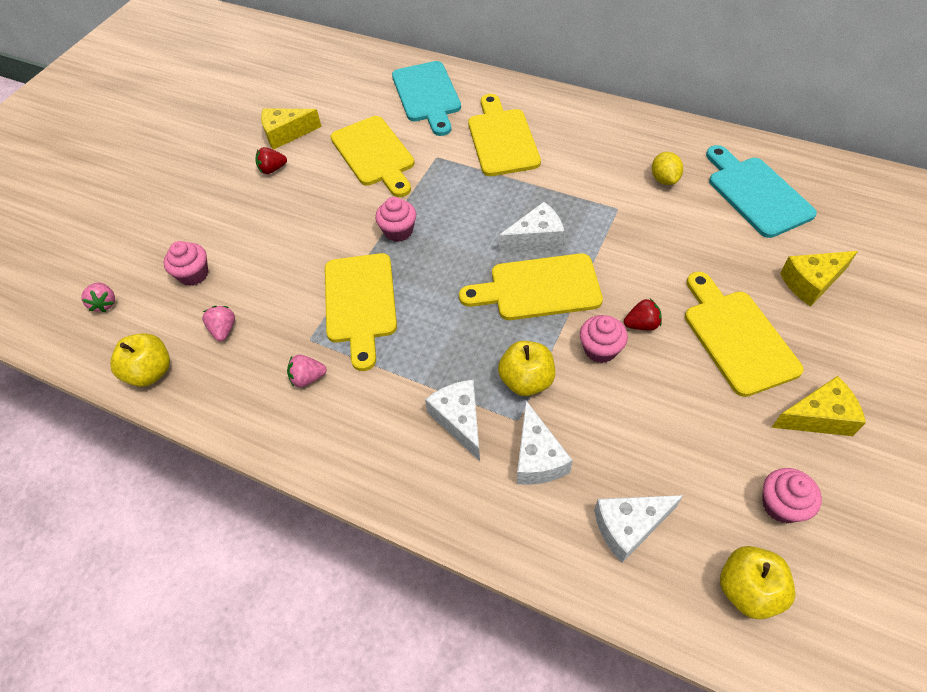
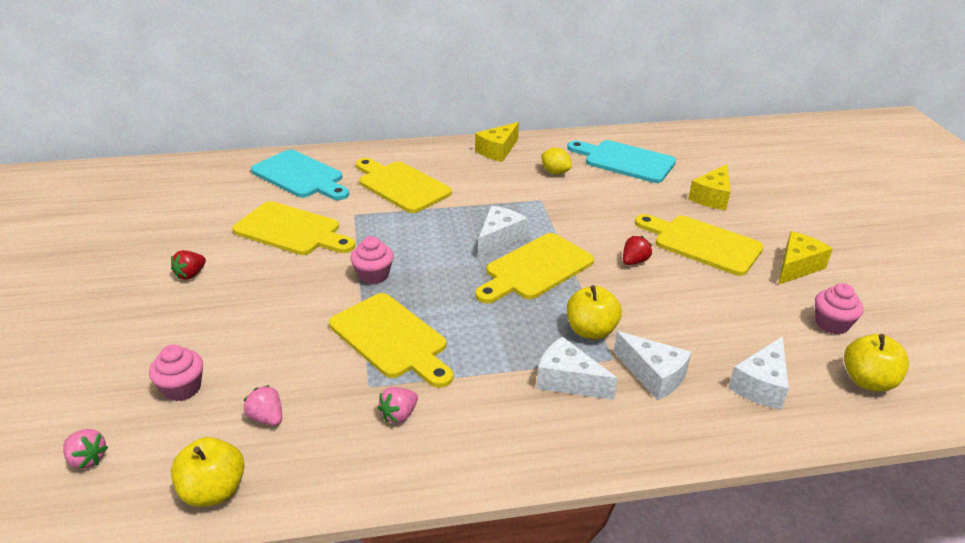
camera: 40 degrees left, 20 degrees down
yellow cheese [261,108,321,150] -> yellow cheese moved to [475,122,519,162]
pink cupcake [580,315,628,363] -> none

